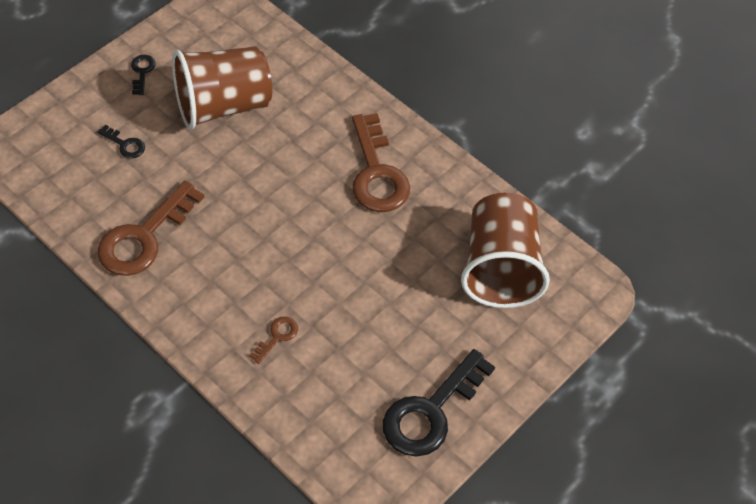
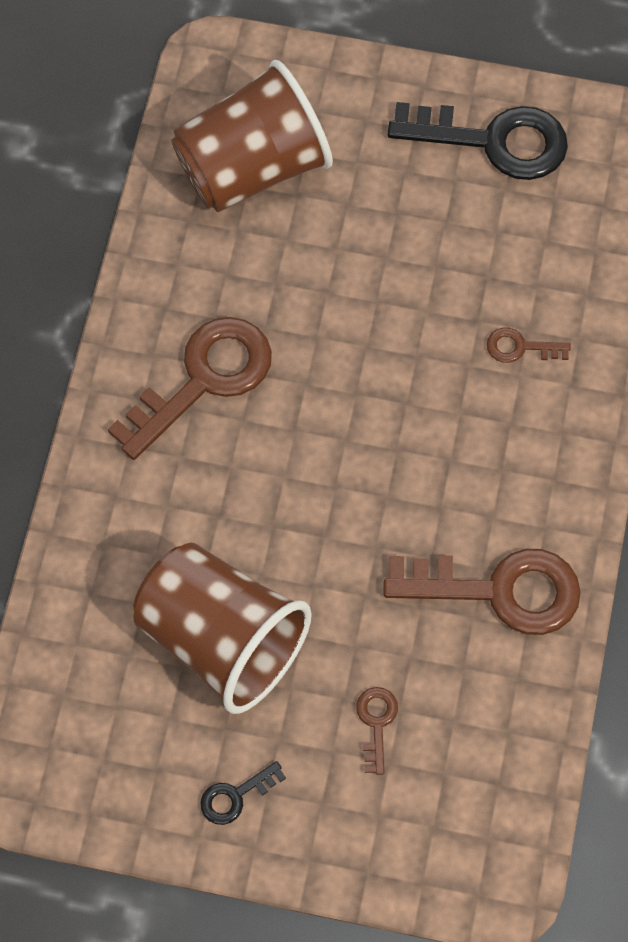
camera: 120 degrees left, 10 degrees up
black key [97,125,145,158] -> brown key [356,687,398,775]

